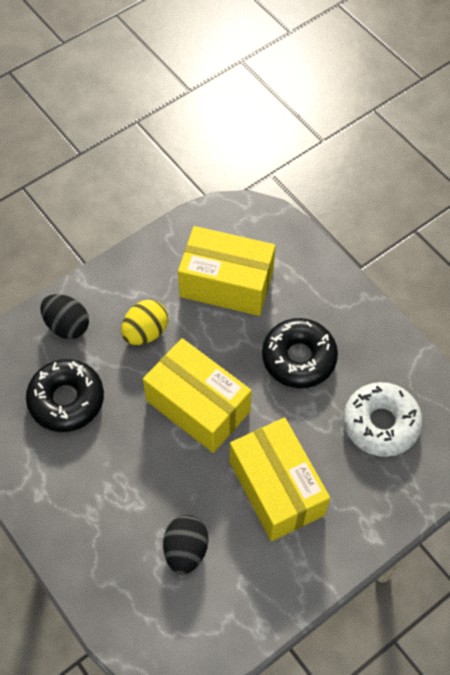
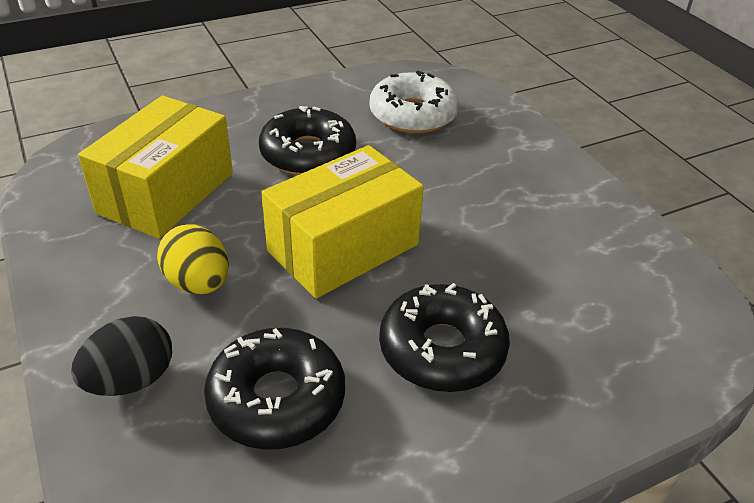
camera: 80 degrees left, 20 degrees down
black egg [163,515,208,575] -> none
yellow box [230,417,330,541] -> none
none -> black donut [379,283,510,392]

